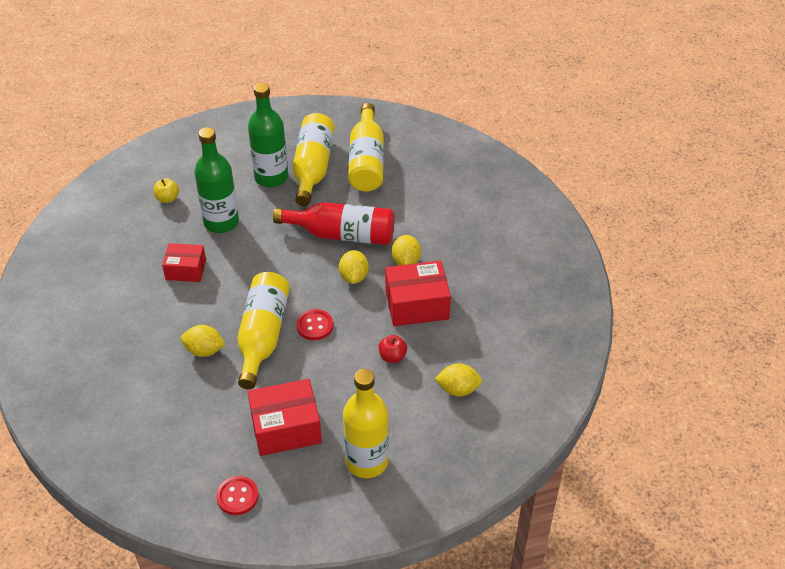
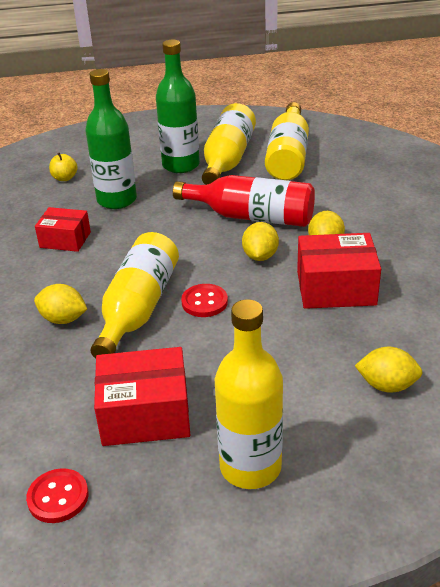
camera: 10 degrees right, 10 degrees down
red apple [379,335,407,363] -> none

